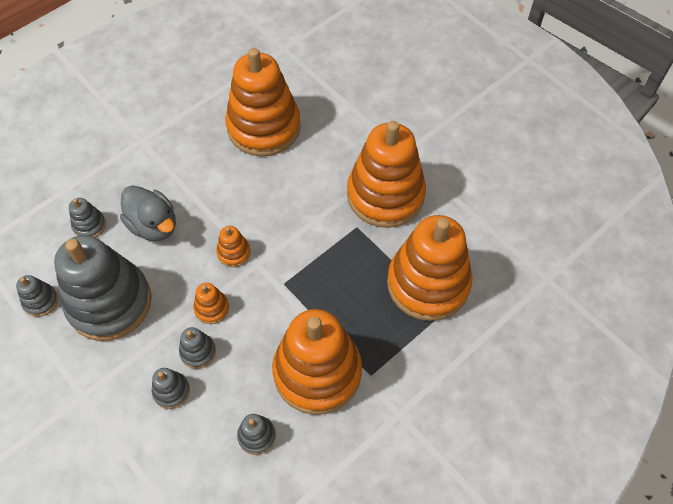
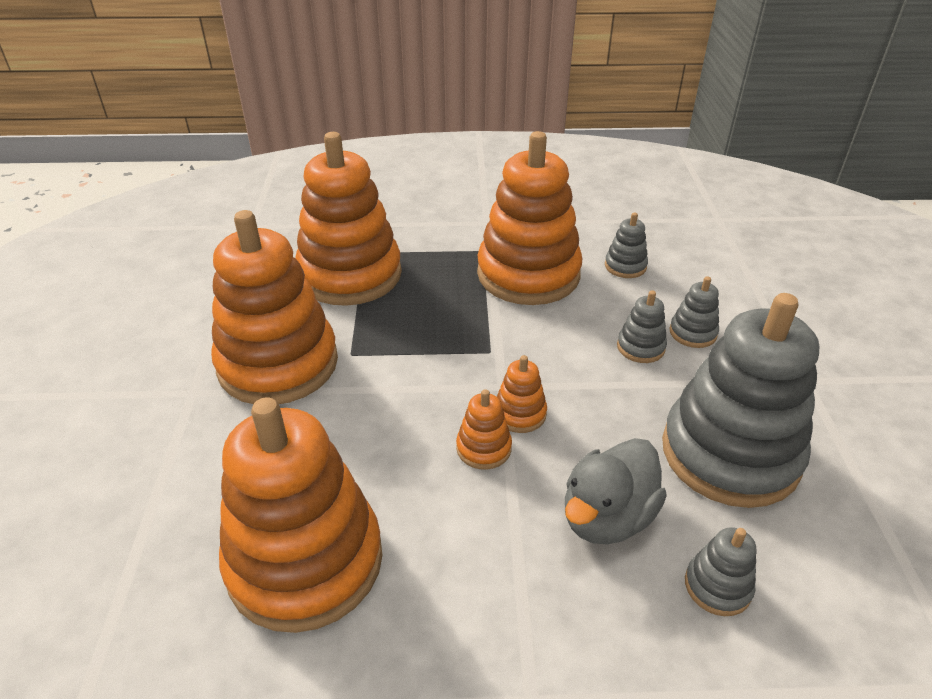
camera: 140 degrees left, 20 degrees down
grey stacking toy [16,275,58,317] -> none
grey duck [120,185,176,241] -> grey duck turned 135 degrees counterclockwise [564,438,667,544]
orange stacking toy [193,283,229,324] -> orange stacking toy moved to [456,389,512,470]

